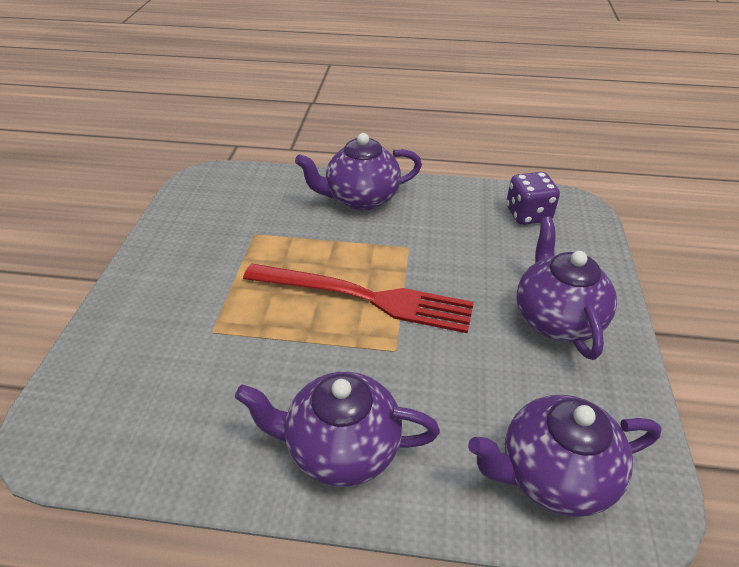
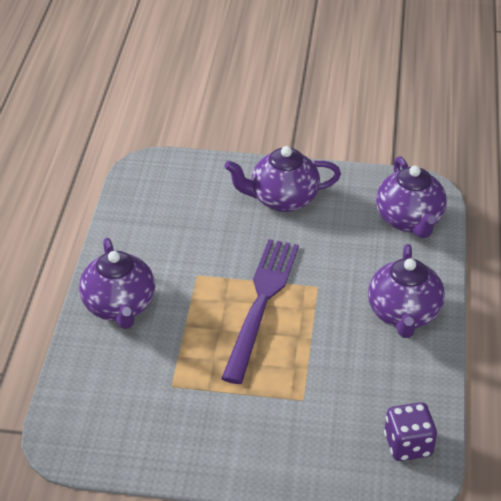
camera: 90 degrees left, 0 degrees up
red fork [243,263,474,333] -> purple fork [221,239,299,384]
purple dice [506,172,560,225] -> purple dice moved to [384,402,437,461]

